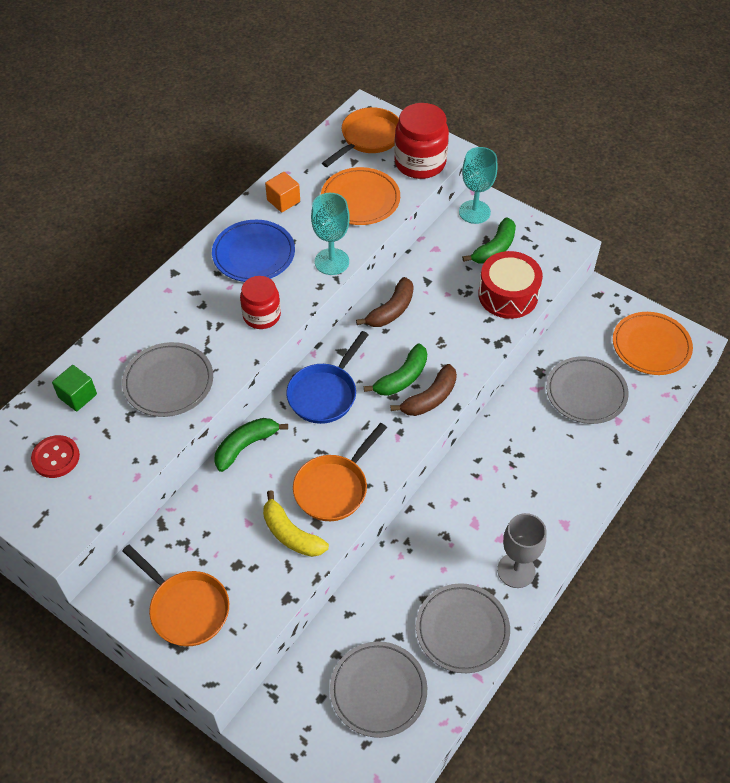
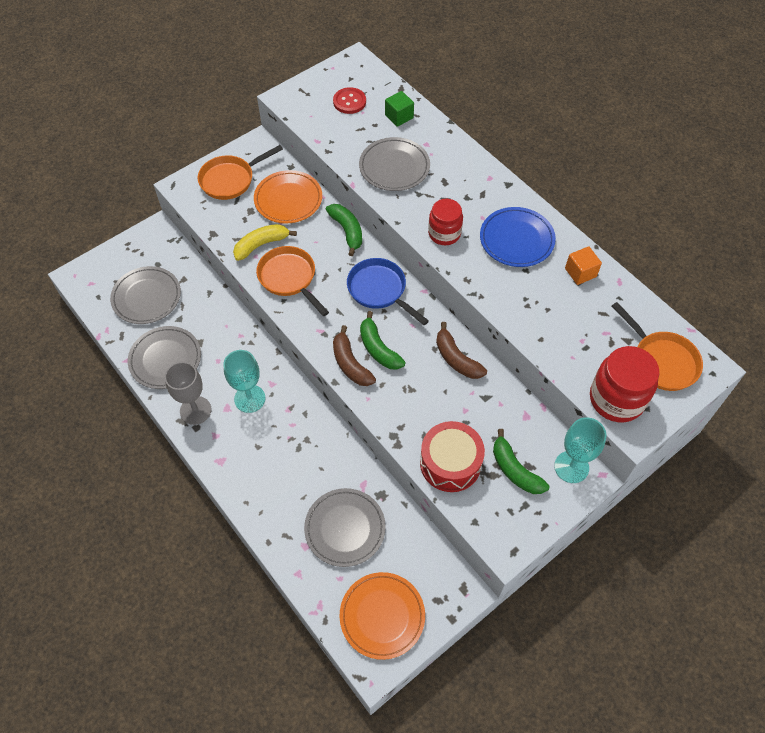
camera: 105 degrees right, 5 degrees up
turquoise goblet [311,193,350,275] -> turquoise goblet moved to [223,350,266,413]
orange plate [321,167,400,225] -> orange plate moved to [254,170,322,224]

